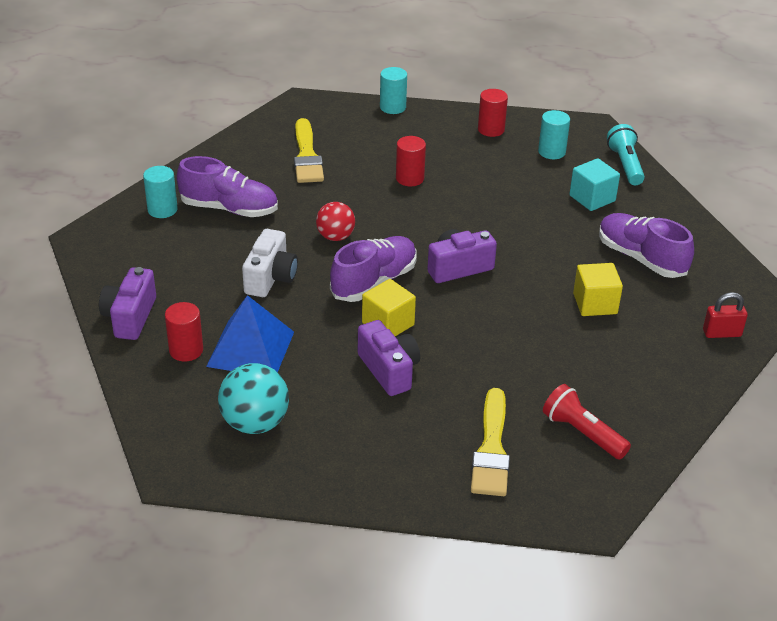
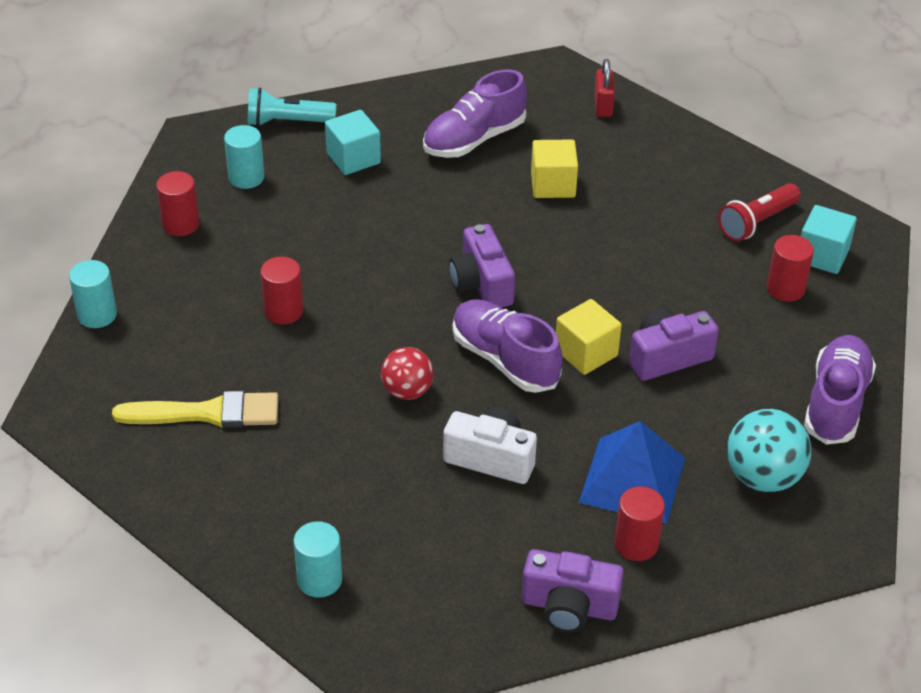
camera: 85 degrees left, 5 degrees up
purple shoe [177,156,278,217] -> purple shoe moved to [804,335,876,445]
yellow brush [471,388,510,496] -> red cylinder [767,235,814,302]
none -> turquoise cube [801,205,857,274]

